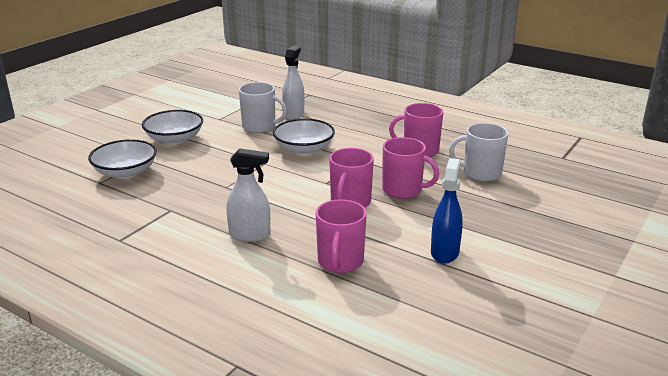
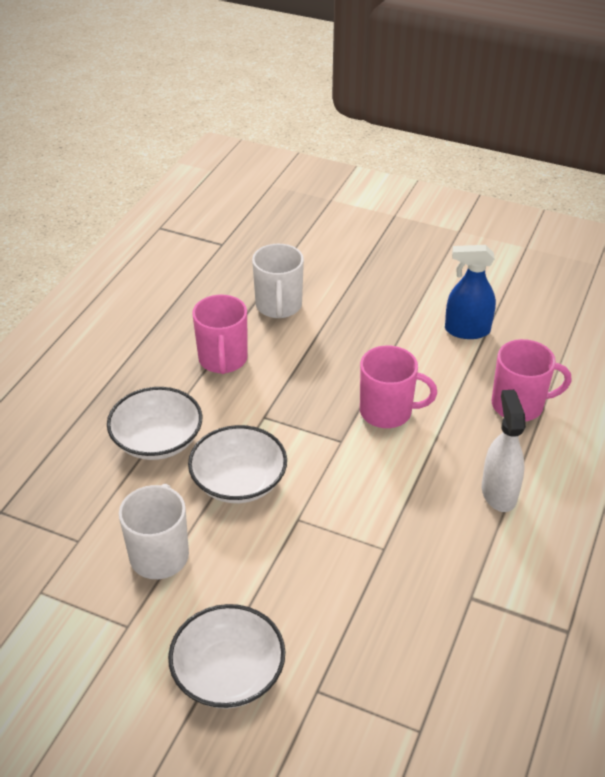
camera: 100 degrees left, 15 degrees up
white bowl [88,139,157,179] -> white bowl moved to [107,387,202,460]
white spray bottle [282,45,304,120] -> none
pink mug [383,137,439,199] -> none

